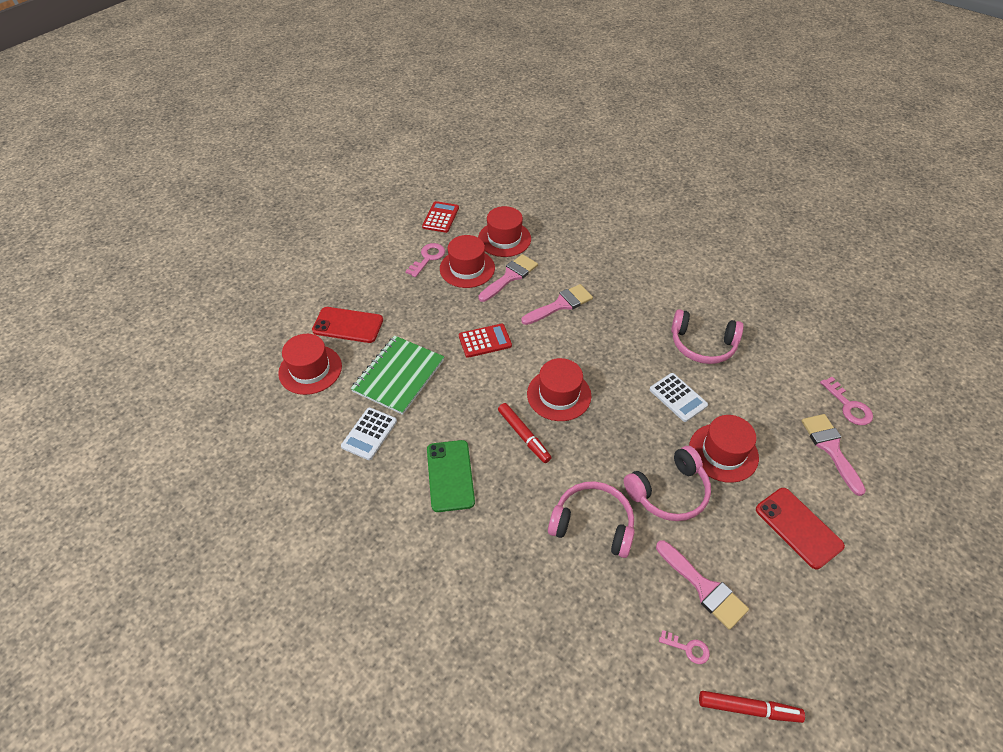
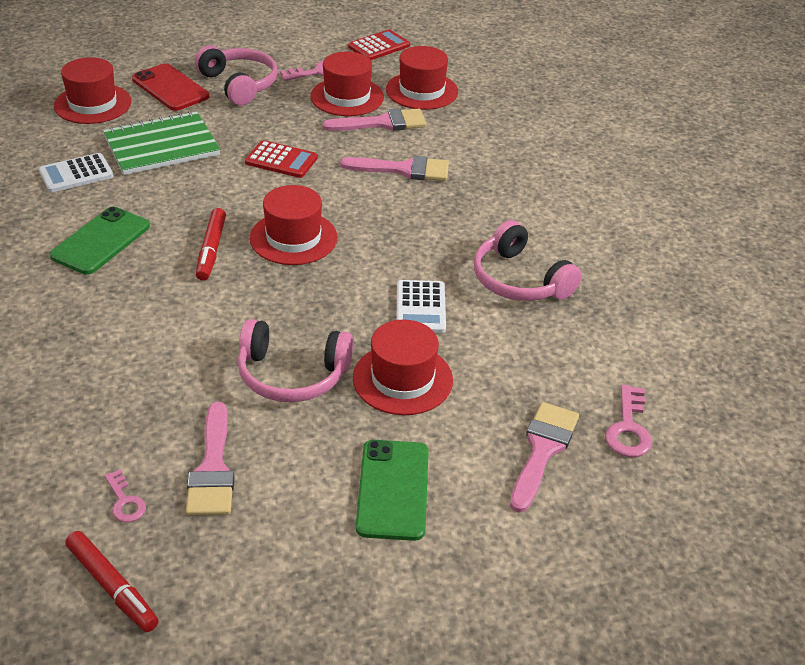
camera: 35 degrees right, 10 degrees down
pink headphones [548,481,635,558] -> pink headphones moved to [195,45,278,106]
red phone [756,488,845,569] -> green phone [356,440,429,541]

